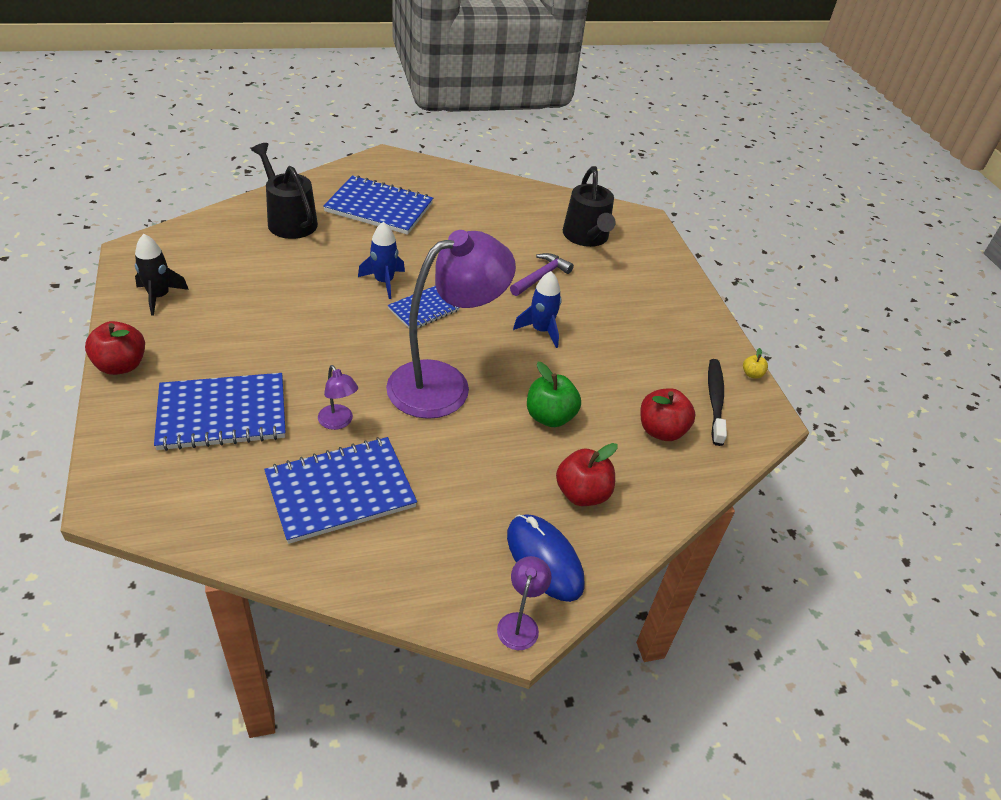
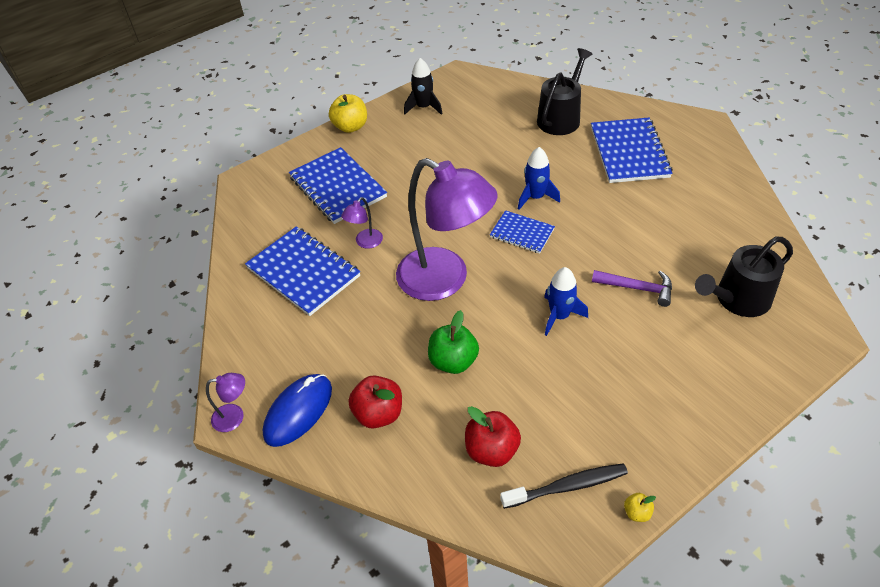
camera: 75 degrees right, 5 degrees up
red apple [85,321,145,375] -> yellow apple [329,94,367,133]

